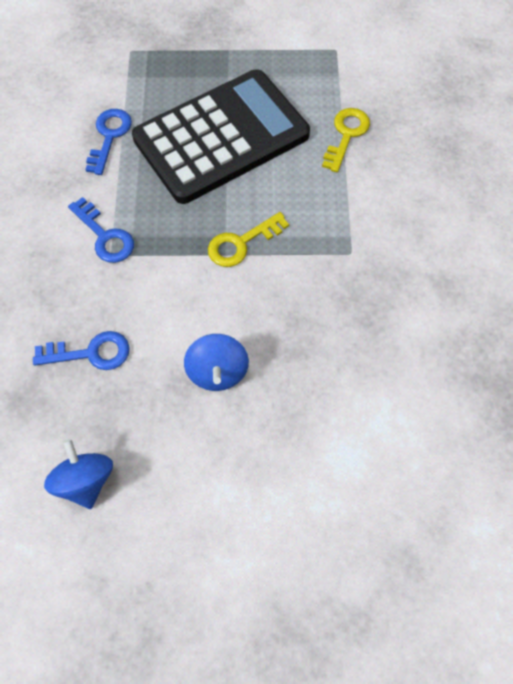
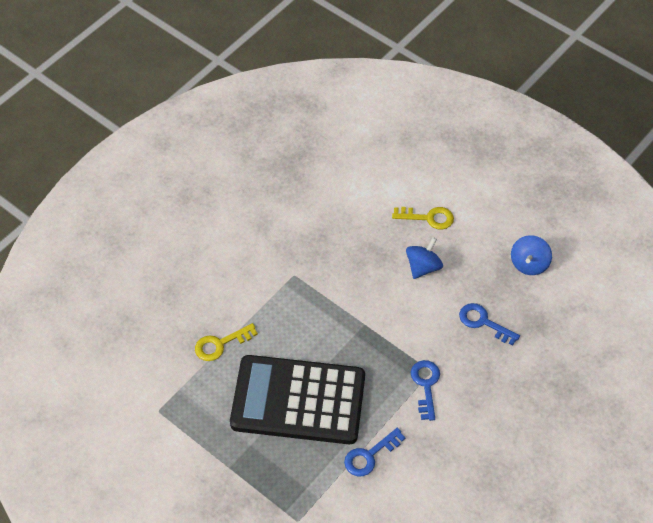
camera: 140 degrees left, 10 degrees down
yellow key [208,212,289,267] -> yellow key moved to [392,207,454,230]

